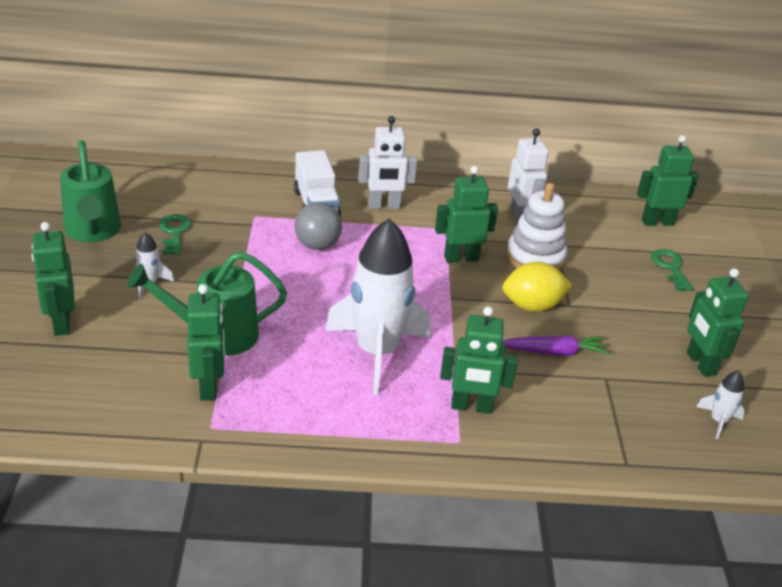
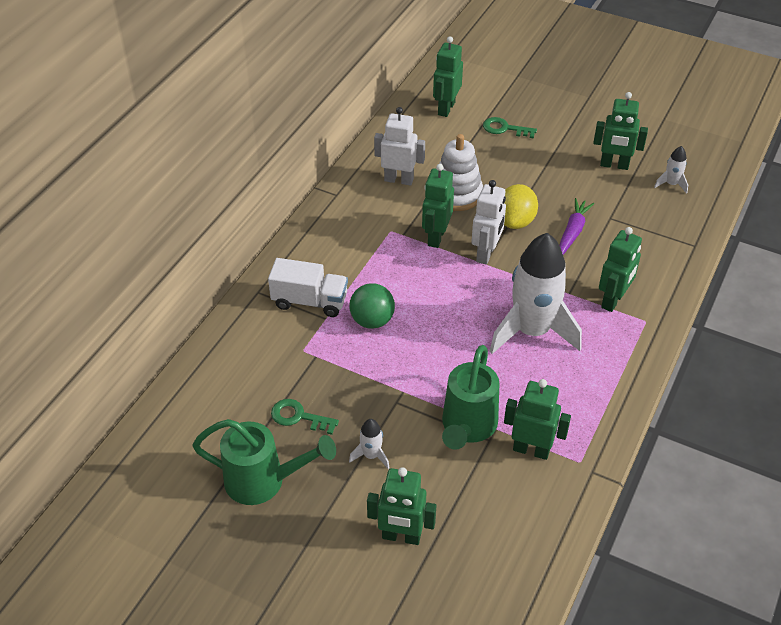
camera: 60 degrees left, 10 degrees up
grey ball [294,202,342,250] -> green ball [350,283,395,329]
white robot [358,116,417,209] -> white robot moved to [471,180,506,265]

